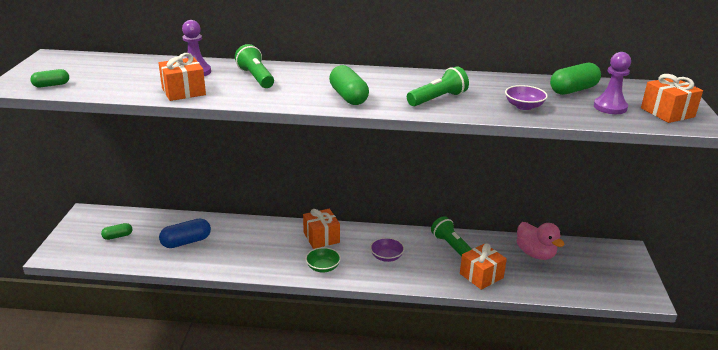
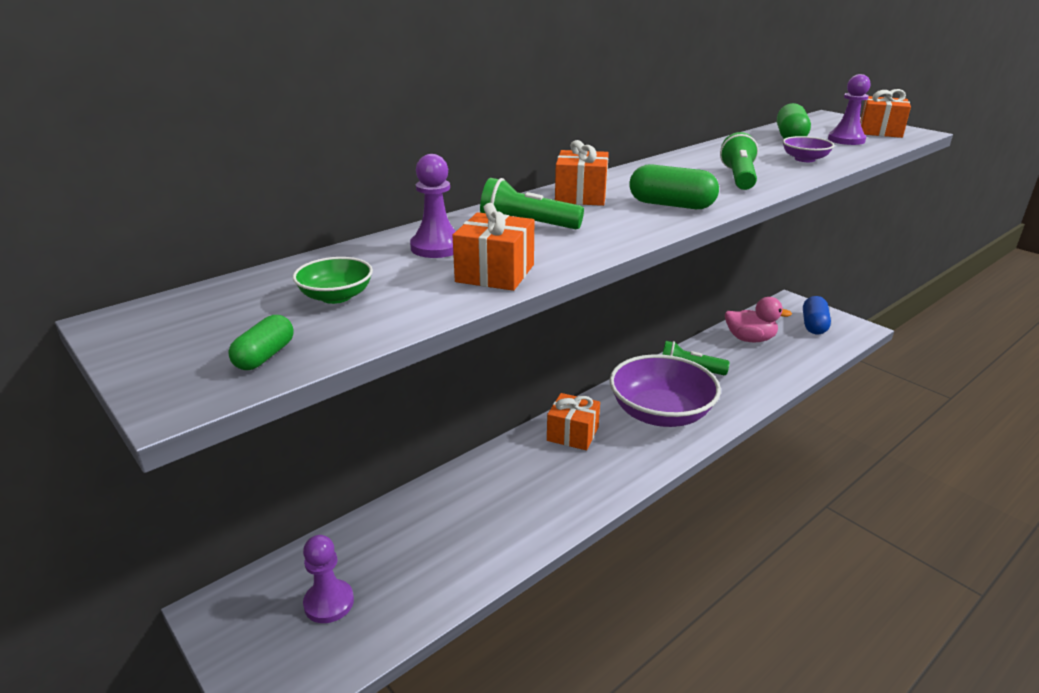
camera: 45 degrees left, 0 degrees up
green capsule [101,223,132,240] -> purple pawn [303,535,354,623]
blue capsule [159,219,211,248] -> blue capsule moved to [803,296,831,334]
green bowl [305,247,341,272] -> green bowl moved to [293,257,373,304]
purple bowl [370,237,405,262] -> purple bowl [609,354,721,427], size x2.37
orange gift [460,243,507,290] -> orange gift moved to [555,140,609,206]

